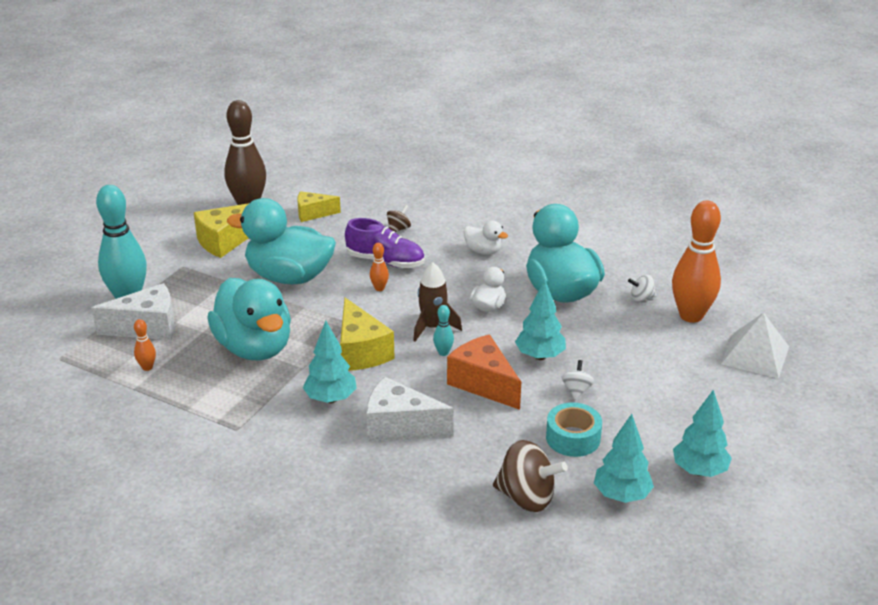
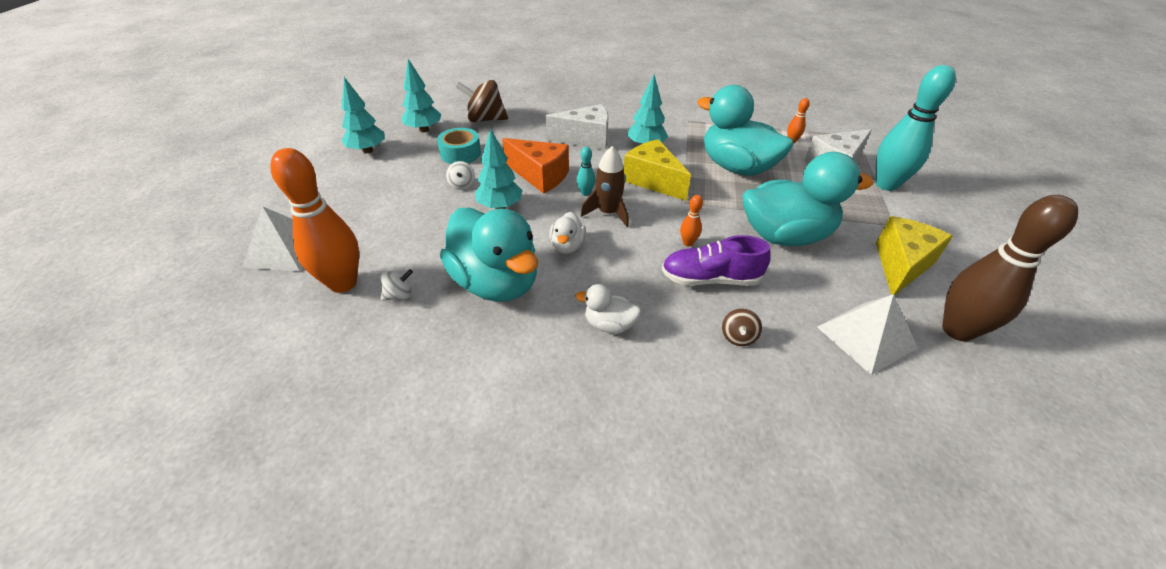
camera: 160 degrees right, 10 degrees up
yellow cheese [297,191,341,222] -> white pyramid [817,294,918,375]

